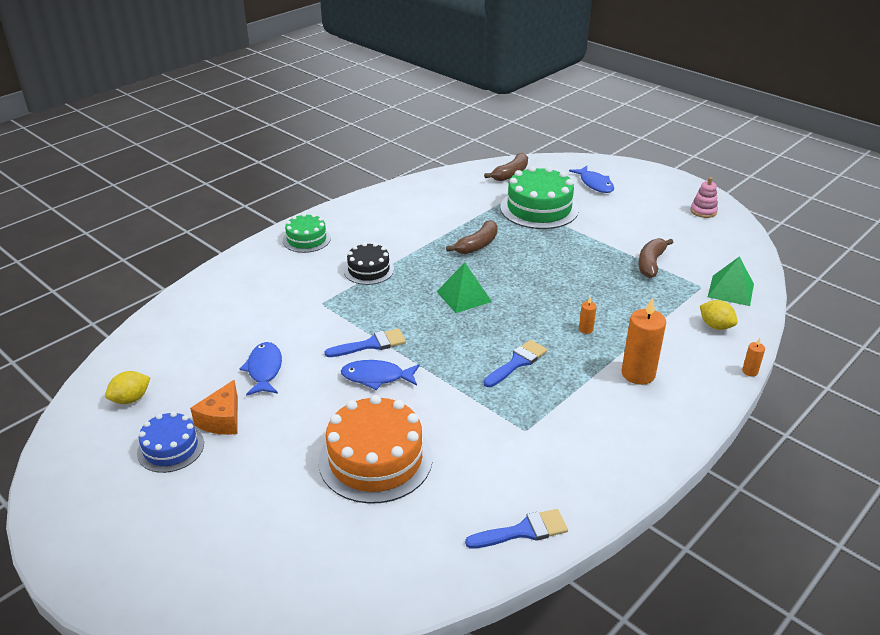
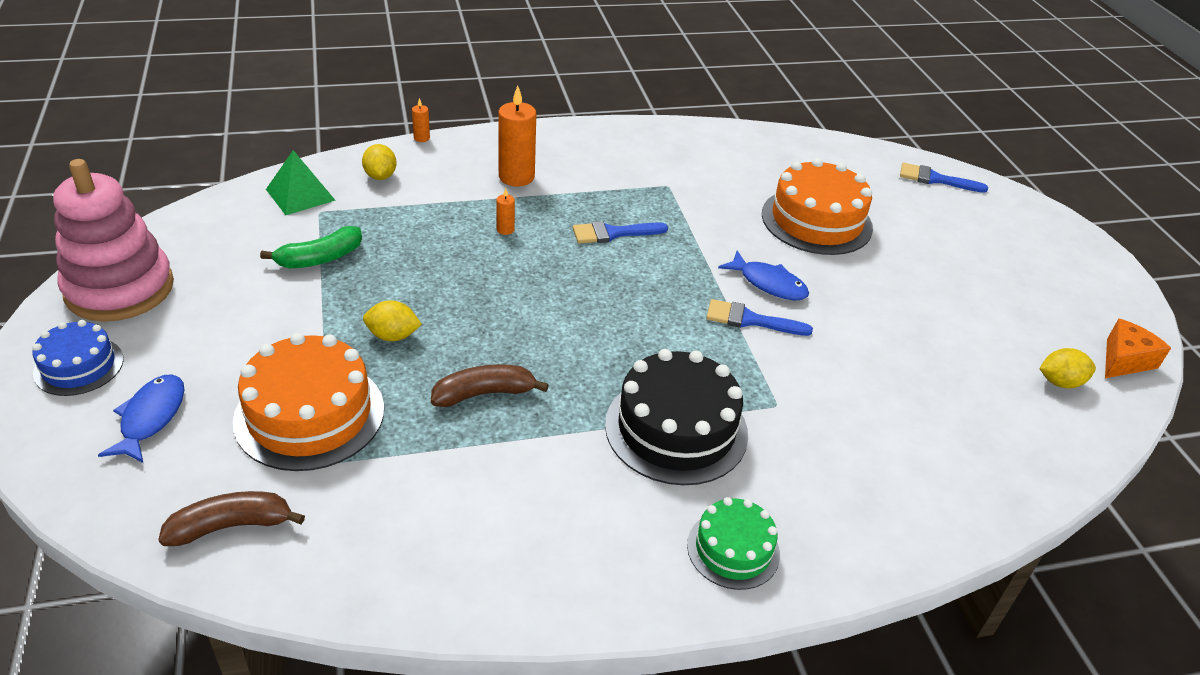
camera: 150 degrees left, 5 degrees up
blue cake [137,411,204,473] -> blue cake moved to [32,320,124,396]
orange cheese [190,380,238,435] -> orange cheese moved to [1105,319,1171,378]
blue fish [240,342,282,396] -> none
black cake [344,242,394,285] -> black cake [605,349,748,485], size x1.72
green pyramid [436,262,492,313] -> none
blue brush [465,509,568,549] -> blue brush moved to [900,163,988,193]
green cake [500,166,579,229] -> orange cake [233,333,384,471]
brown banana [639,238,673,278] -> green banana [260,226,362,268]
pink stacking toy [690,177,718,218] -> pink stacking toy [53,159,174,322], size x2.35
none -> yellow lemon [363,300,422,341]

